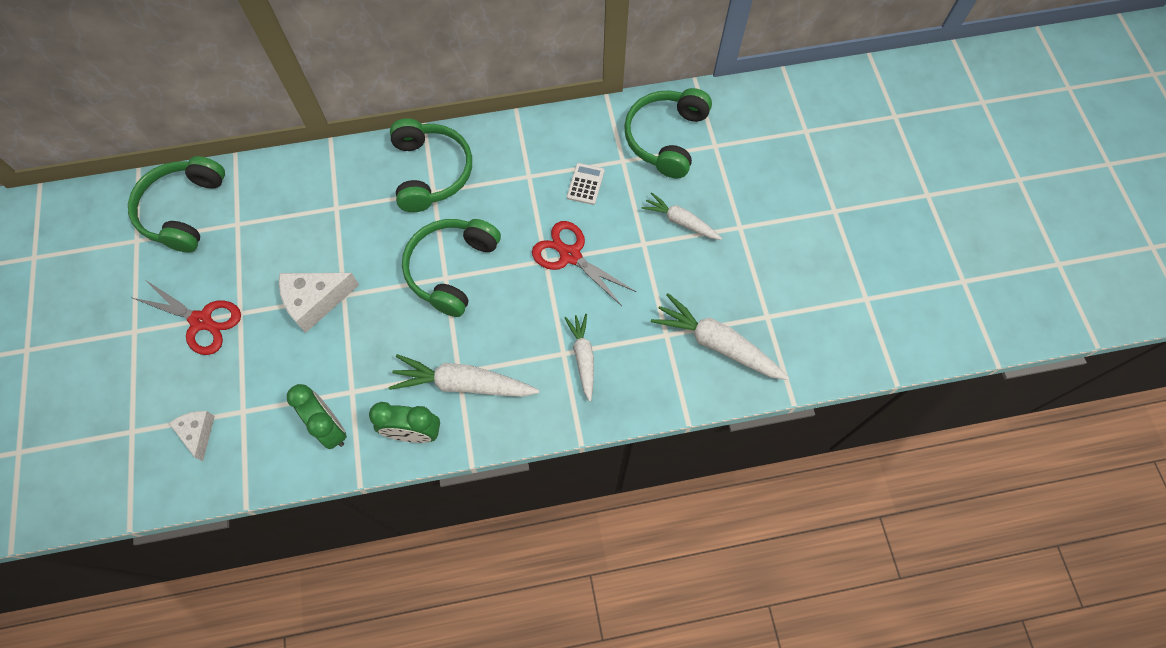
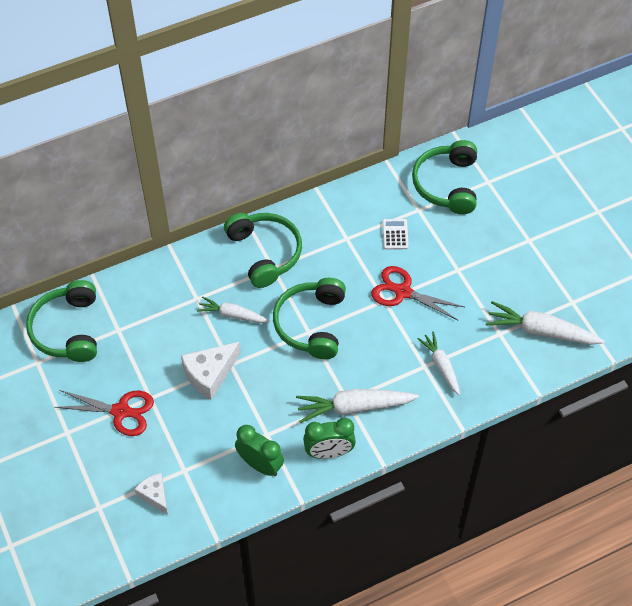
camera: 15 degrees left, 10 degrees down
white carrot [641,192,722,240] -> white carrot moved to [197,296,269,323]

